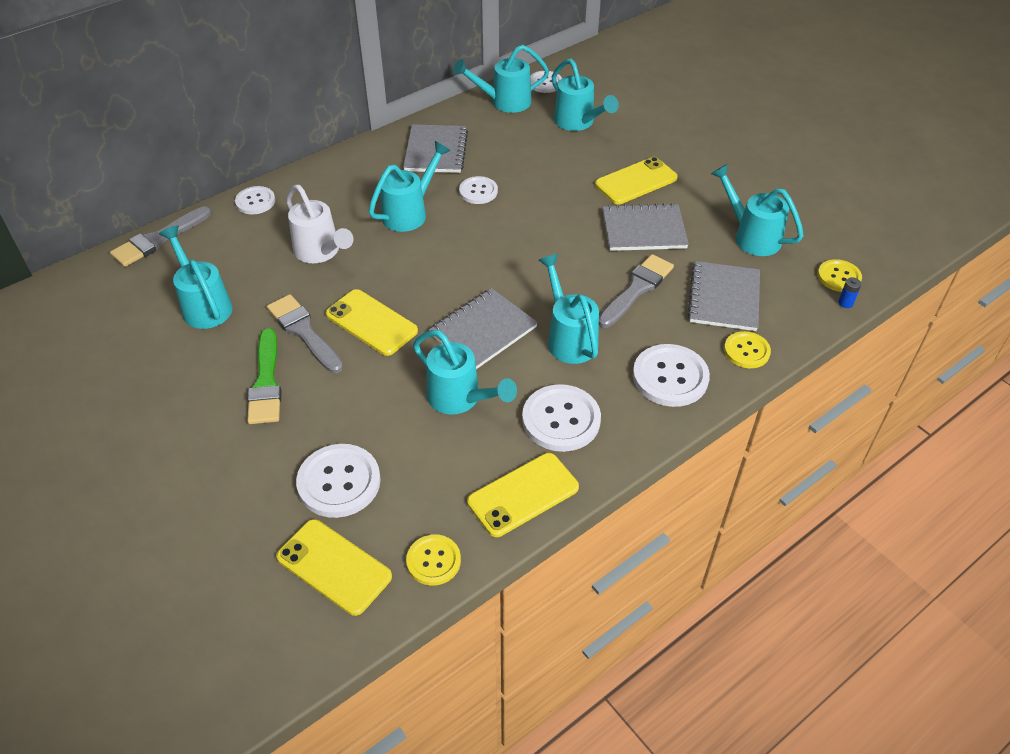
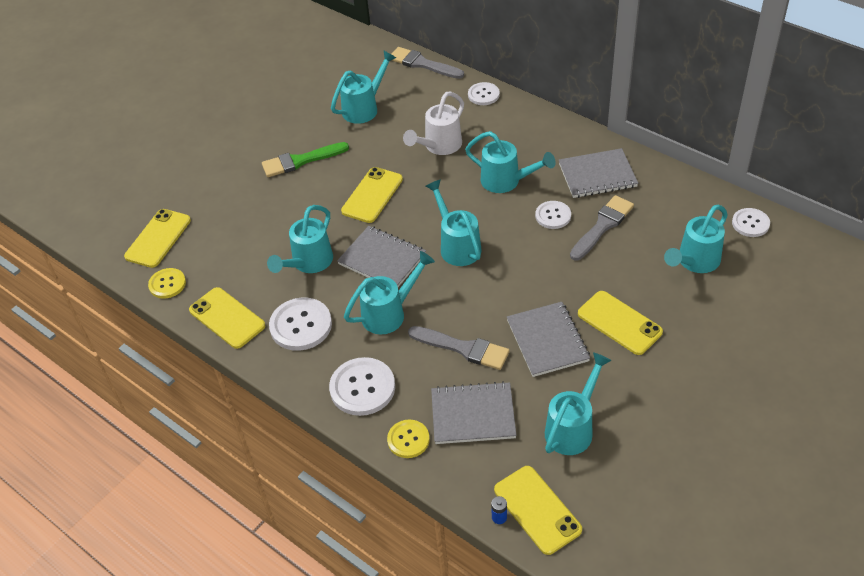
camera: 80 degrees right, 0 degrees up
grey brush [267,294,343,373] -> grey brush moved to [570,195,634,261]
white button [296,444,381,518] -> none
turquoise watering can [453,45,549,113] -> turquoise watering can moved to [426,179,481,266]
yellow button [818,259,862,292] -> yellow phone [494,466,582,555]

